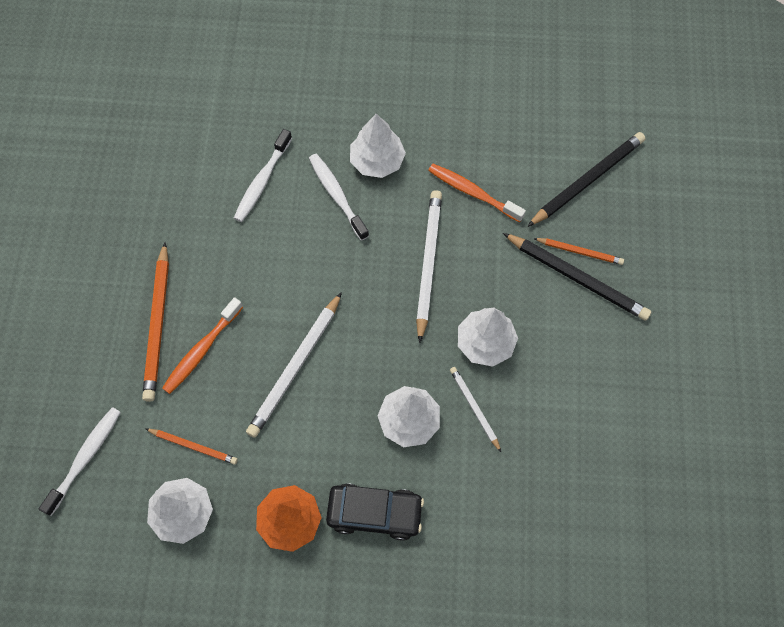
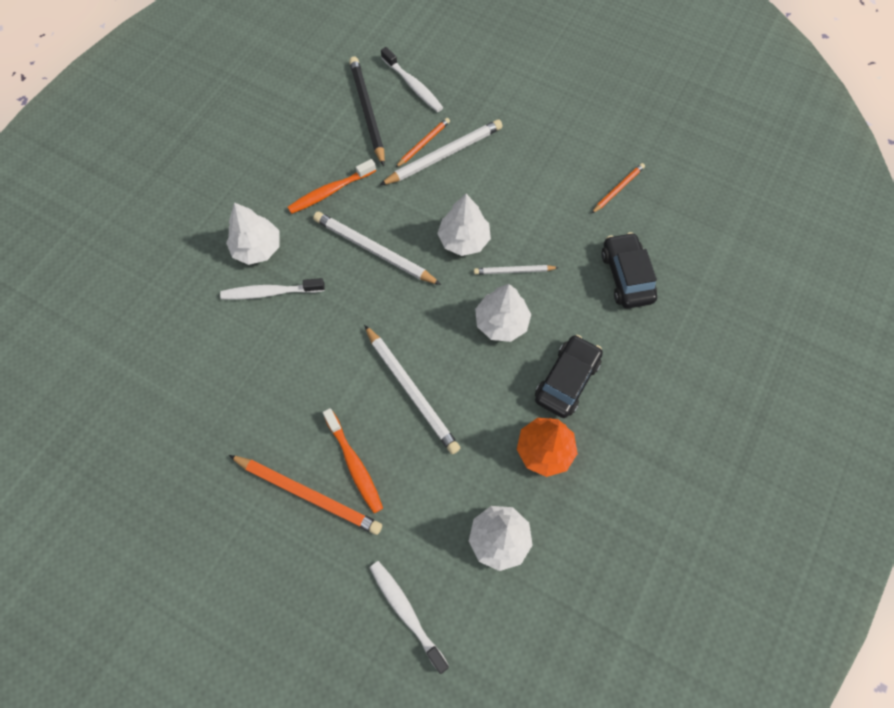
camera: 65 degrees left, 0 degrees up
orange pencil [145,428,238,465] -> orange pencil moved to [591,163,645,214]
white toothbrush [234,129,292,222] -> white toothbrush moved to [381,47,443,112]
black pencil [503,233,651,321] -> white pencil [380,119,503,185]
none -> black car [601,232,657,309]

